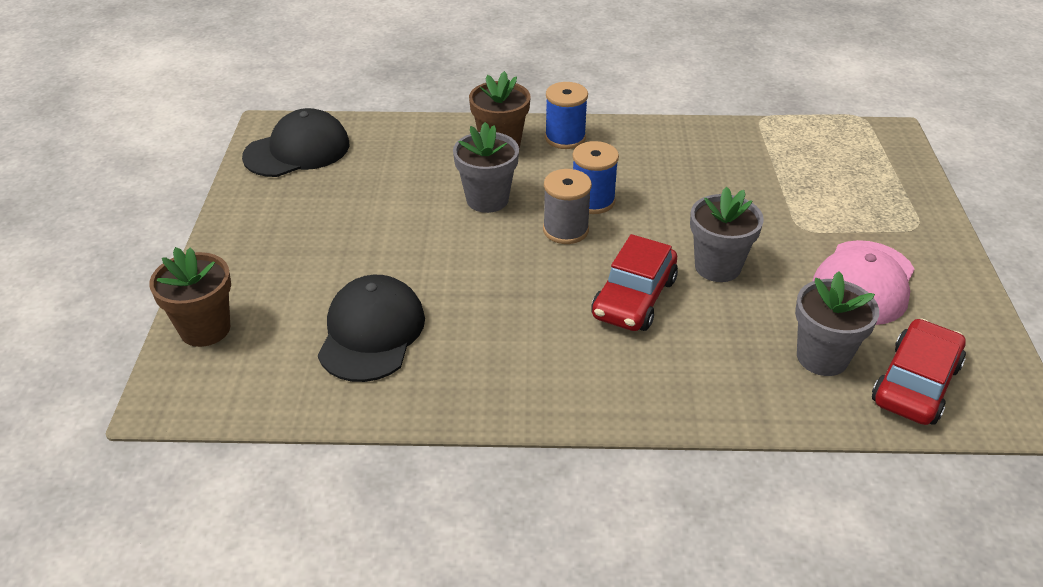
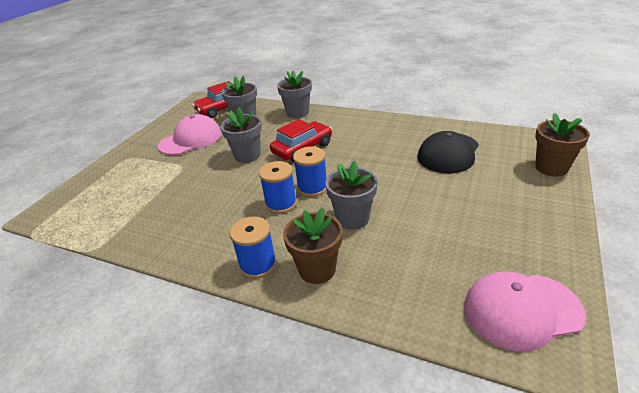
camera: 155 degrees left, 5 degrees down
black cap [242,108,349,177] -> pink cap [464,271,586,352]
grey spool [543,169,592,244] -> blue spool [293,147,327,197]
none -> grey flower pot [277,71,312,118]

